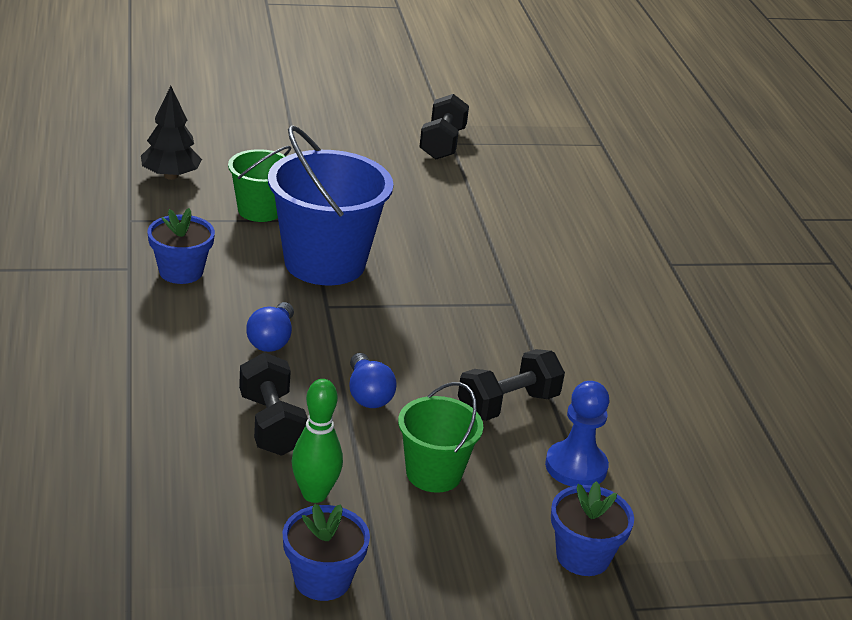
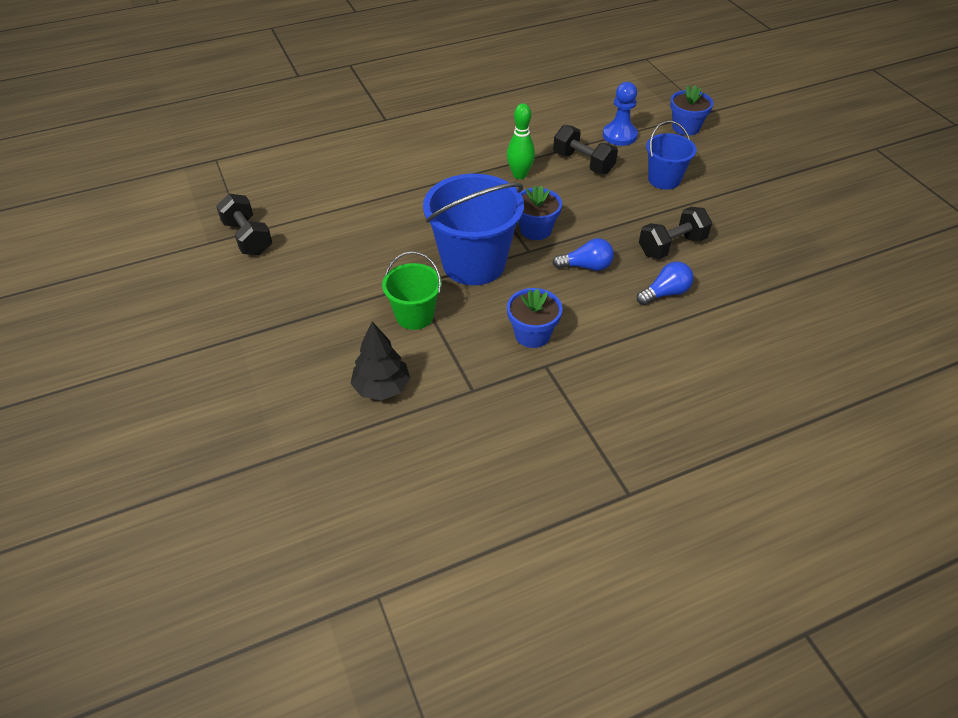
camera: 100 degrees left, 15 degrees up
blue flower pot [283,503,370,601] -> blue flower pot moved to [519,185,562,240]
green bowling pin [291,379,343,503] -> green bowling pin moved to [507,103,535,179]
blue light bulb [349,353,397,408] -> blue light bulb moved to [637,261,693,305]
green bucket [398,382,483,493] -> blue bucket [646,120,697,190]
black dumbbell [419,94,469,159] -> black dumbbell turned 60 degrees clockwise [216,194,272,255]

